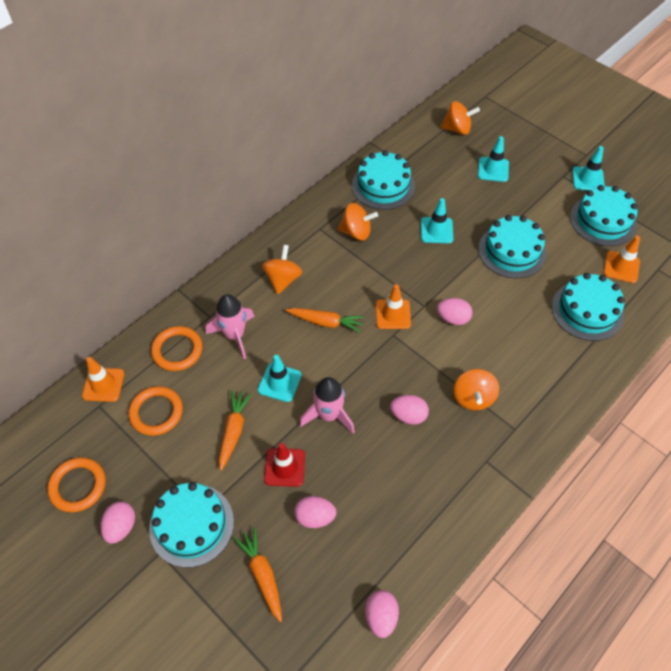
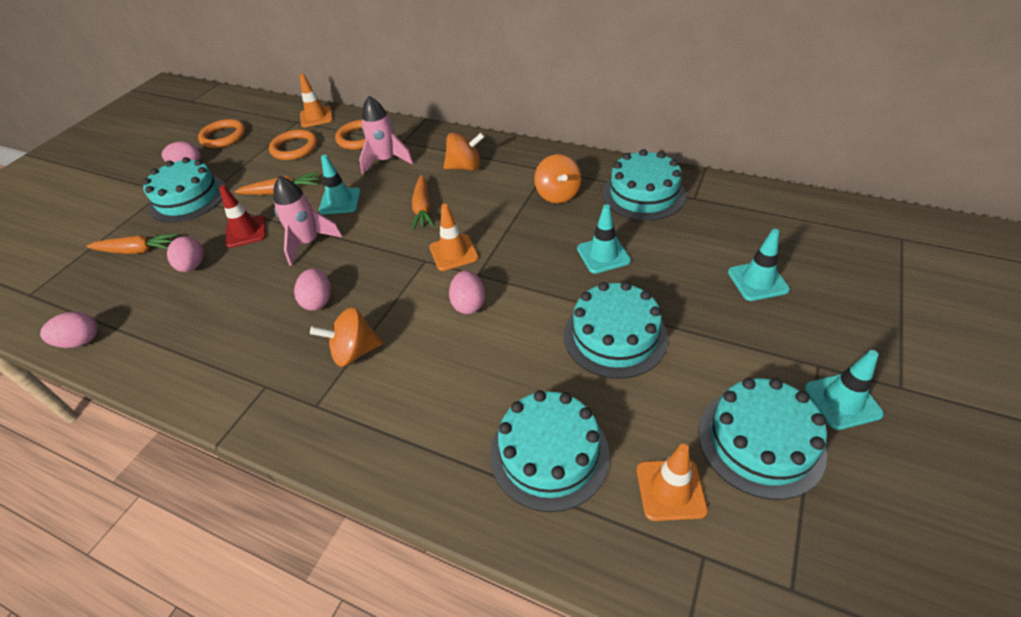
camera: 75 degrees right, 10 degrees down
orange carrot [233,527,282,622] -> orange carrot turned 45 degrees clockwise [86,234,178,254]
orange spinning top [441,101,480,135] -> none

